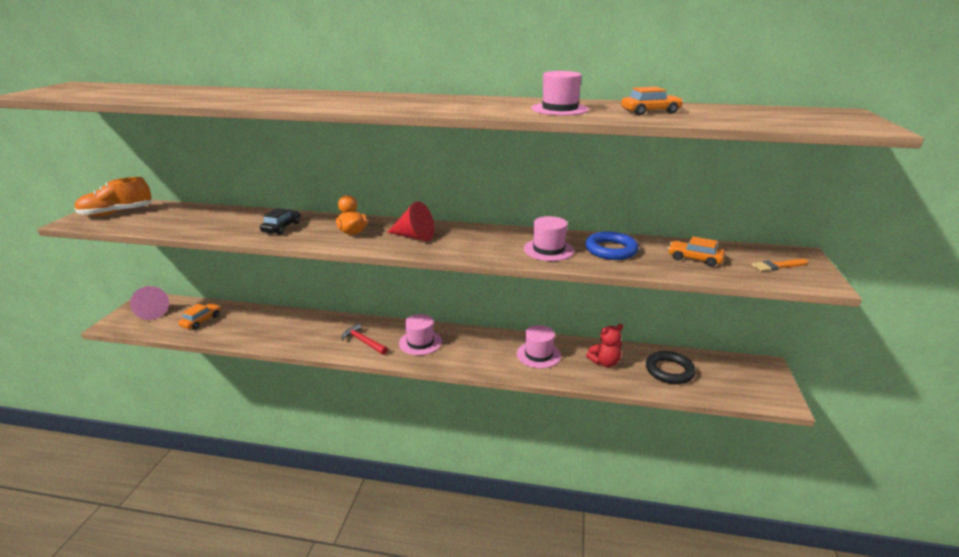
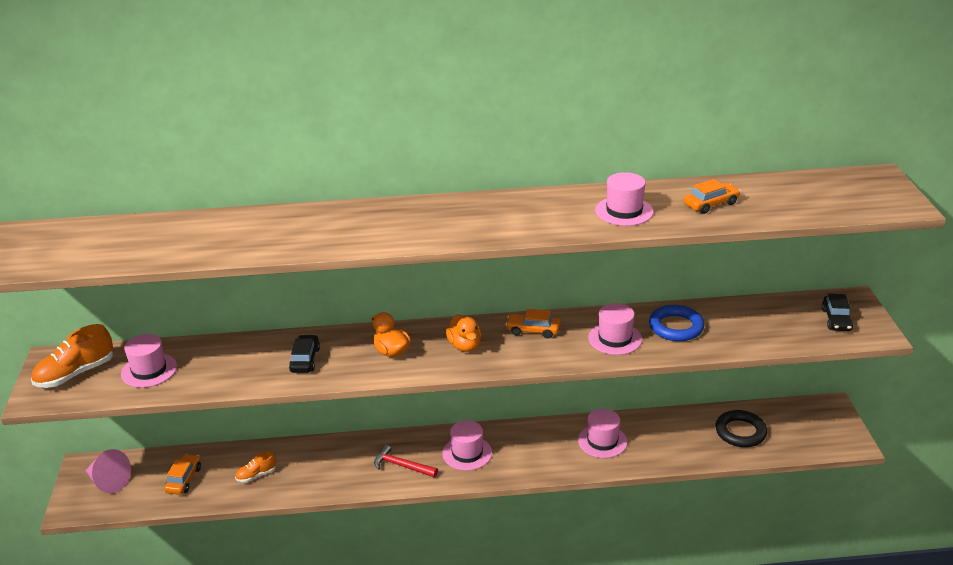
camera: 15 degrees left, 5 degrees up
red cone [387,201,435,241] -> orange duck [446,314,481,352]
red teddy bear [586,324,623,367] -> none
orange car [668,236,725,267] -> orange car moved to [505,309,560,338]
orange brush [752,259,809,271] -> black car [822,294,853,331]
none -> pink hat [121,334,177,388]
none -> orange shoe [235,452,276,482]

